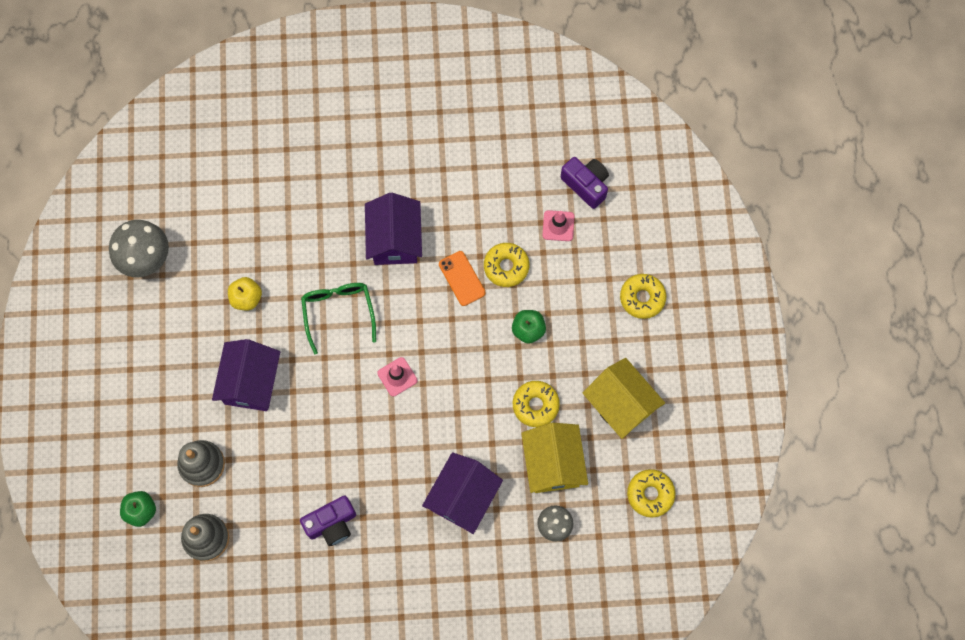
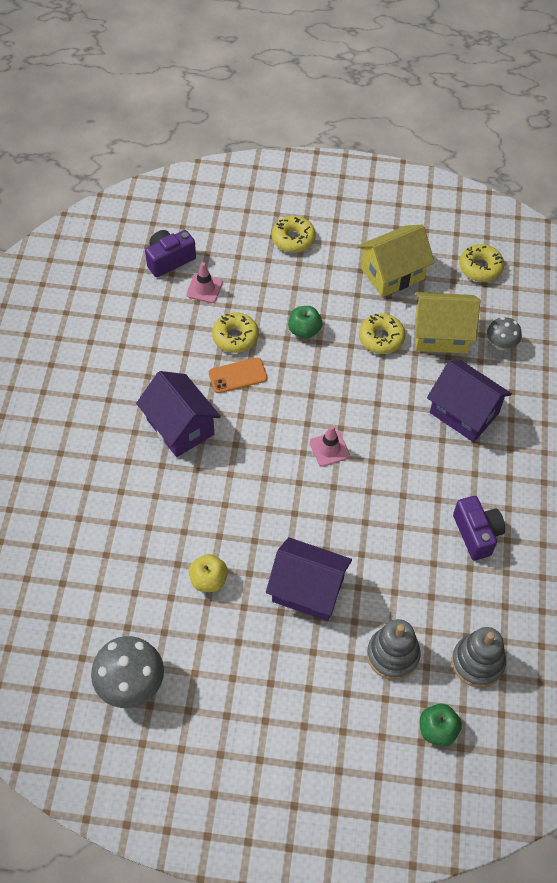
camera: 80 degrees left, 15 degrees down
green glasses [301,283,376,354] -> none
purple house [365,193,422,265] -> purple house turned 45 degrees clockwise [136,371,221,457]

